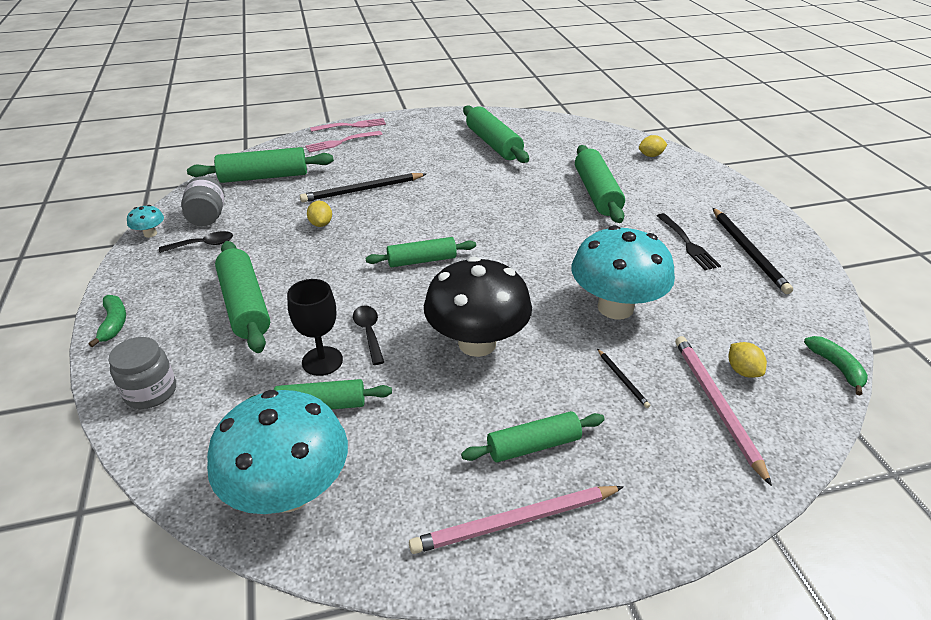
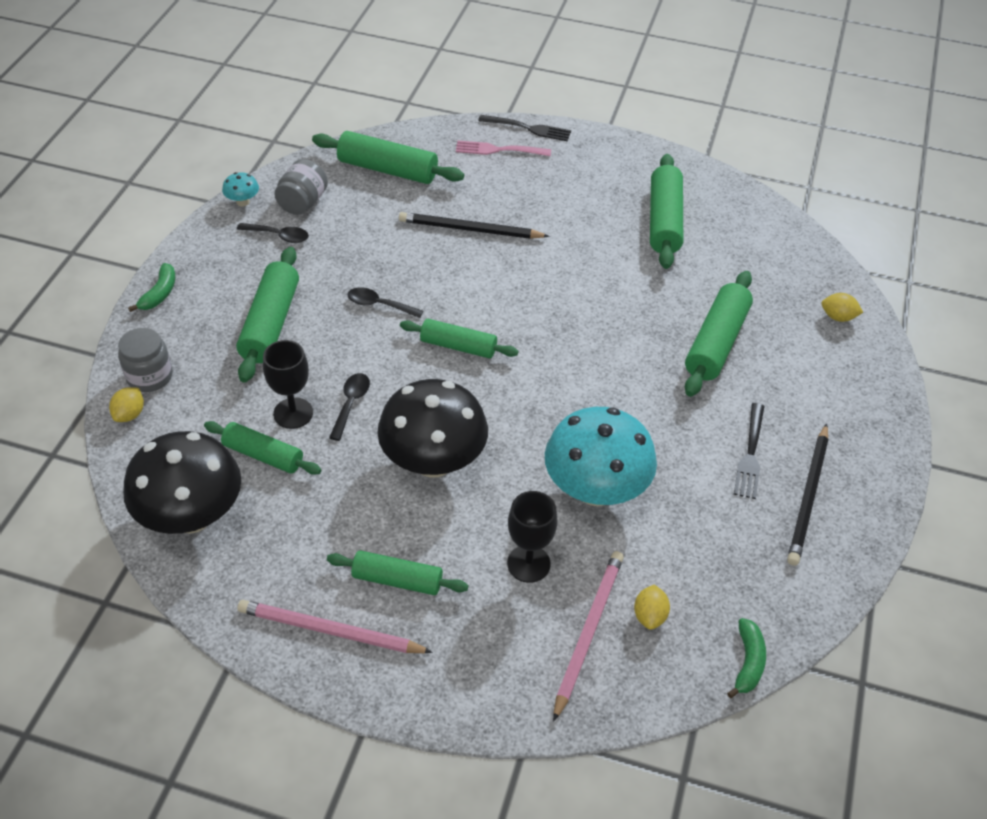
camera: 30 degrees right, 10 degrees up
turquoise mushroom [207,390,348,514] -> black mushroom [123,431,241,534]
yellow lemon [307,201,332,227] -> yellow lemon moved to [109,387,144,422]
pink fork [310,118,386,132] -> black fork [478,115,571,141]
black pencil [597,349,650,408] -> black goblet [507,491,557,583]
none -> black spoon [348,287,423,318]

